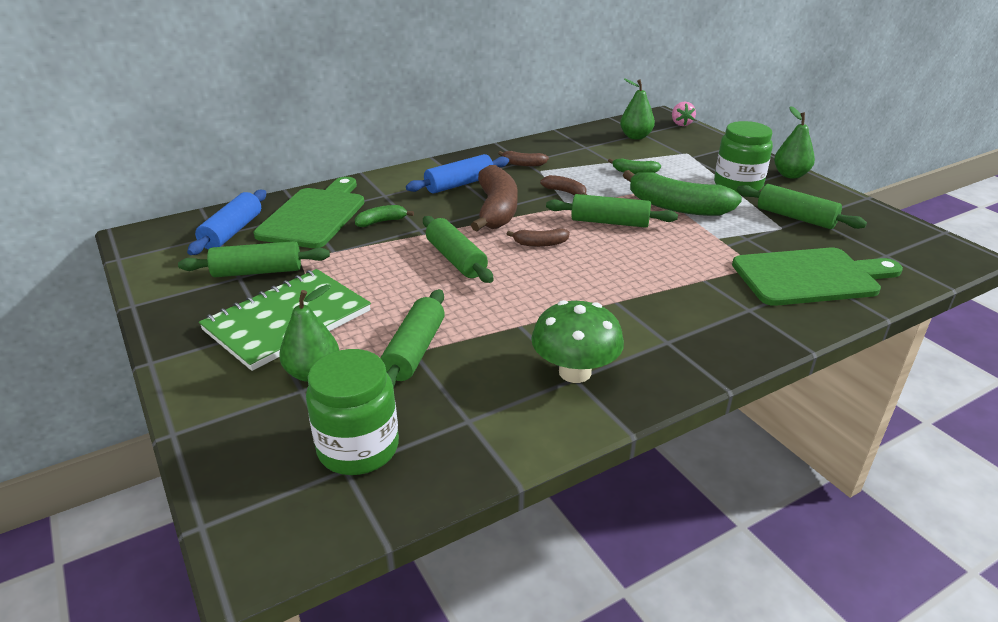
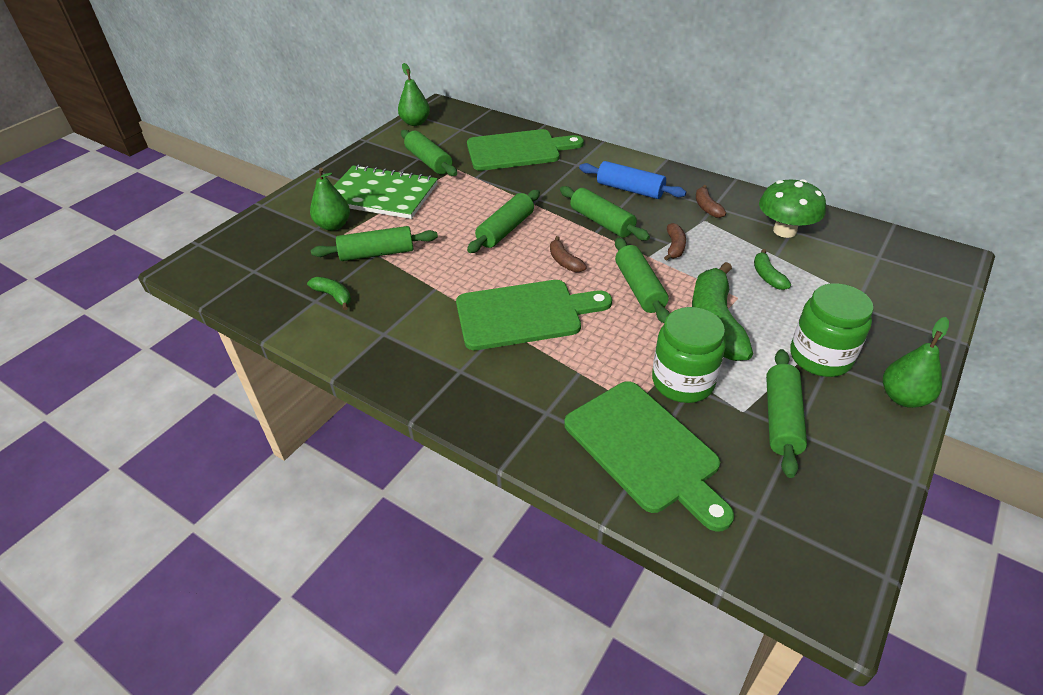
camera: 65 degrees right, 10 degrees up
blue rolling pin [187,190,266,255] -> none
green jar [306,349,399,475] -> green jar moved to [652,307,726,403]
green banana [355,205,414,227] -> green banana moved to [307,277,351,310]
brown banana [471,165,518,231] -> green rolling pin [560,186,650,241]
green mushroom [531,300,624,383] -> green mushroom moved to [759,179,826,238]
green pear [620,79,655,140] -> green pear moved to [398,63,430,126]
pink strawberry [672,102,696,126] -> none
none -> green cutting board [456,280,612,350]

